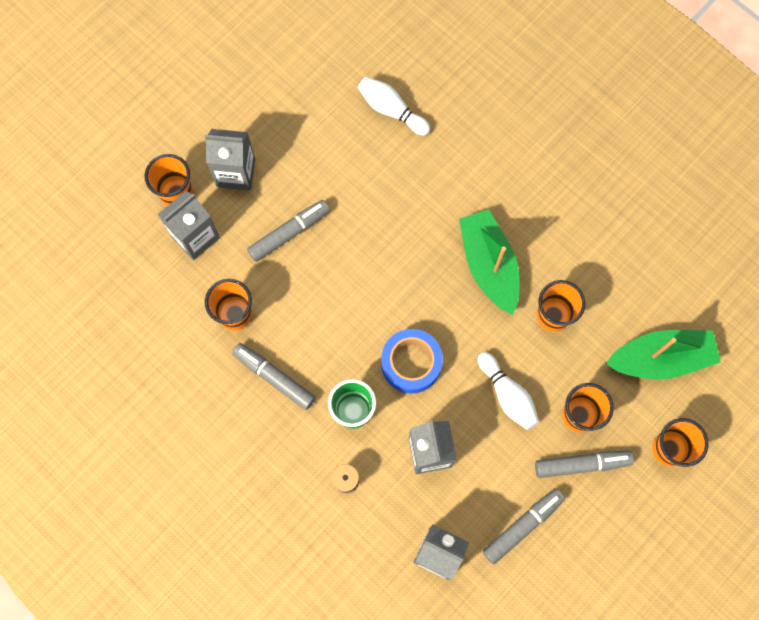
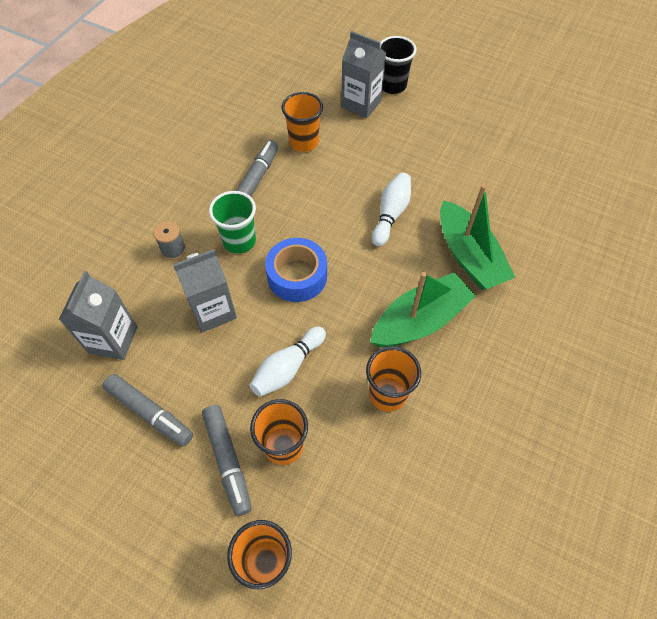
camera: 75 degrees right, 15 degrees down
orange cup [144,154,193,206] -> black cup [380,36,417,94]
grey carton [205,129,255,190] -> none
grey marker [247,200,330,262] -> none
white bowling pin [358,77,430,136] -> white bowling pin moved to [372,173,411,246]
green boat [606,330,721,380] -> green boat moved to [440,184,516,290]

